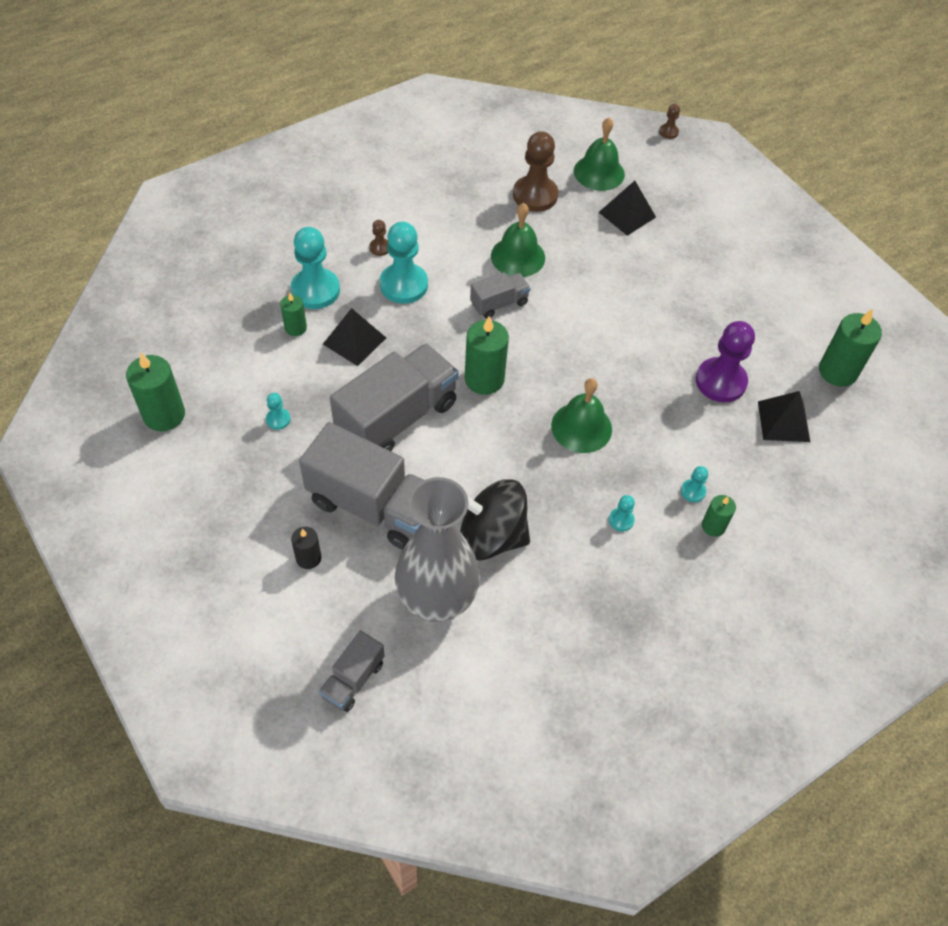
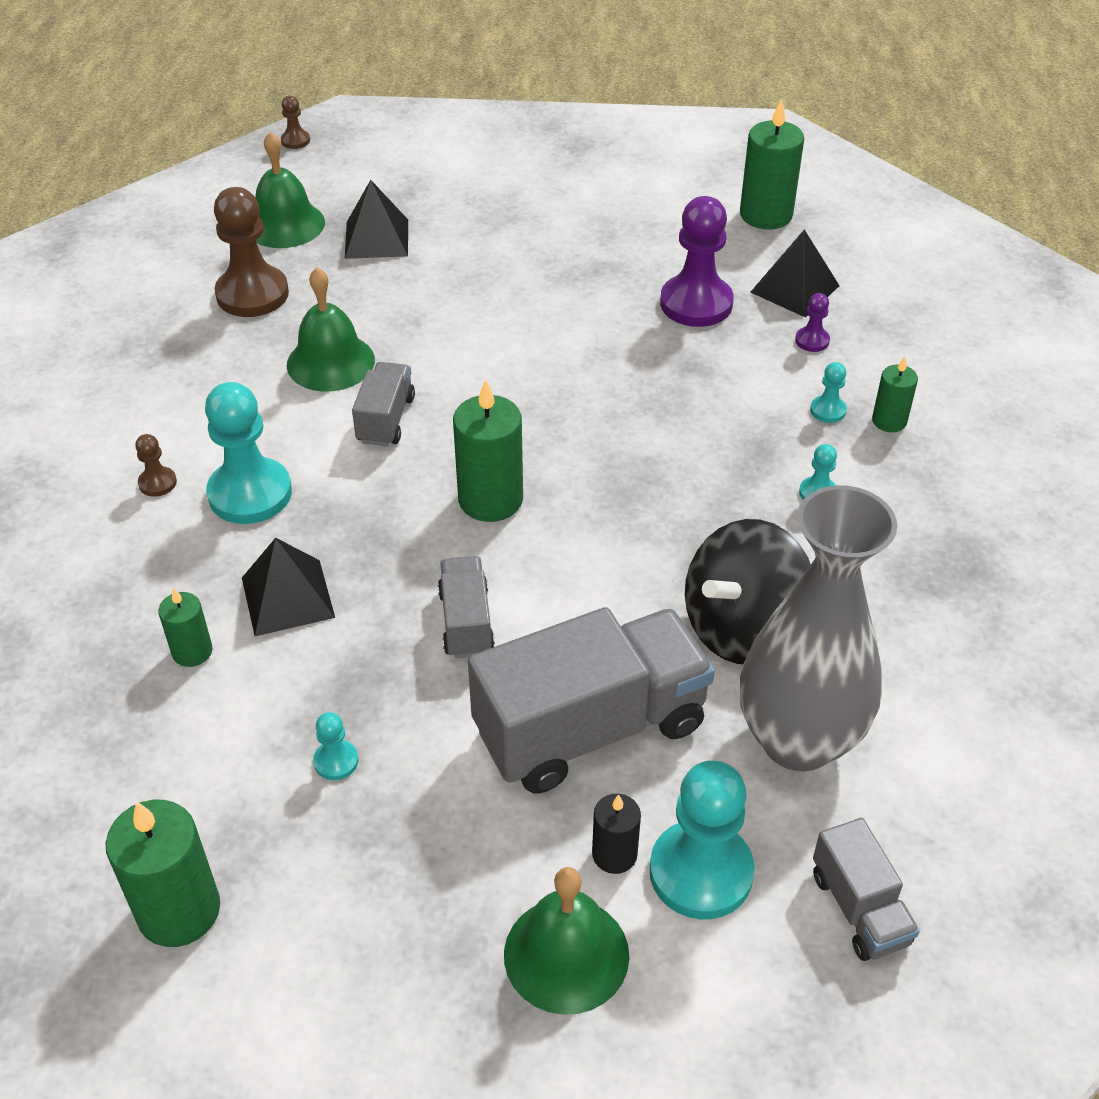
camera: 50 degrees left, 10 degrees down
turquoise pawn [290,227,340,309] -> turquoise pawn moved to [649,761,755,919]
grey truck [330,344,459,451] -> grey truck [438,556,495,658], size x0.50
green bell [551,378,612,453] -> green bell moved to [504,867,629,1015]
none -> purple pawn [795,293,830,352]

